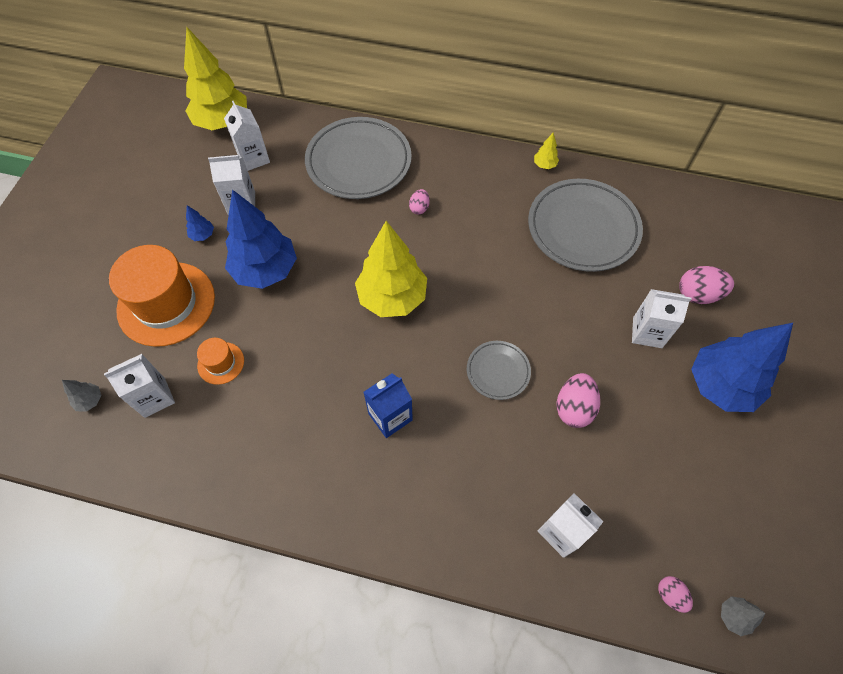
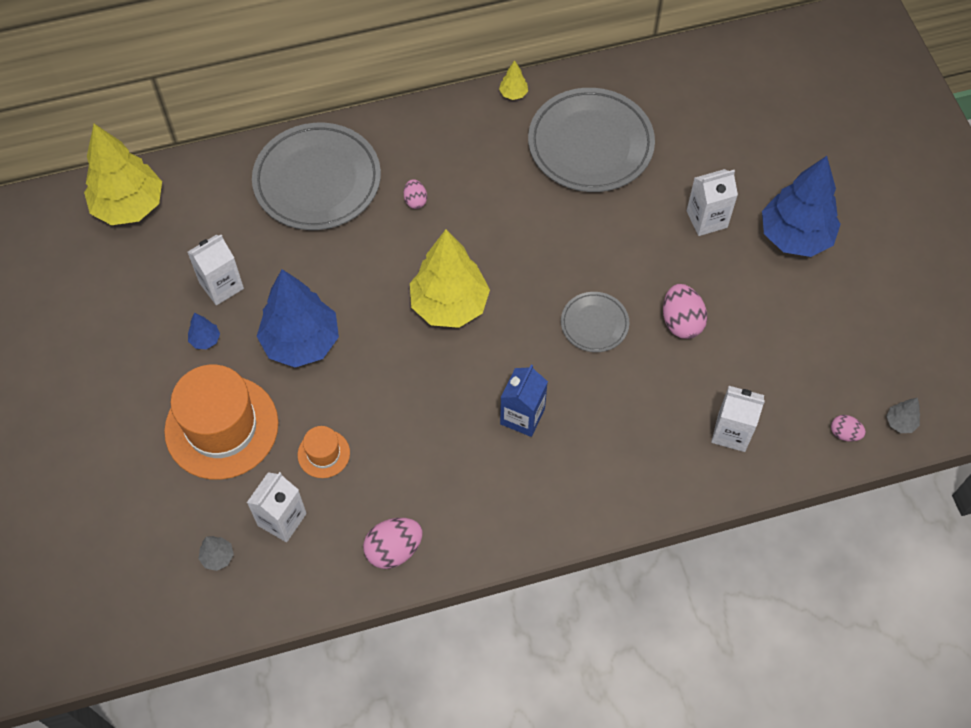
camera: 30 degrees left, 0 degrees up
white carton [224,101,270,171] -> none
pink egg [679,266,734,304] -> pink egg moved to [363,518,422,569]

